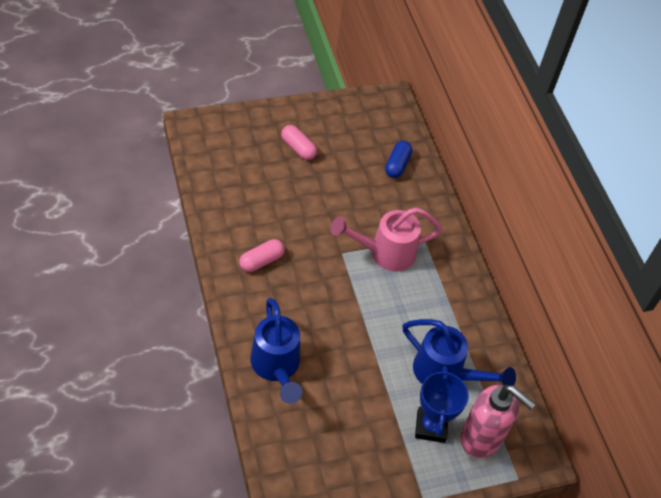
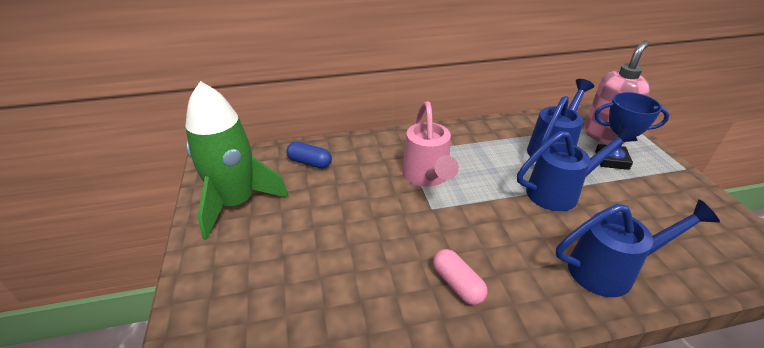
camera: 80 degrees left, 15 degrees down
pink capsule [281,125,317,160] -> none
none -> green rocket [185,81,289,240]
none -> blue watering can [517,125,637,211]

